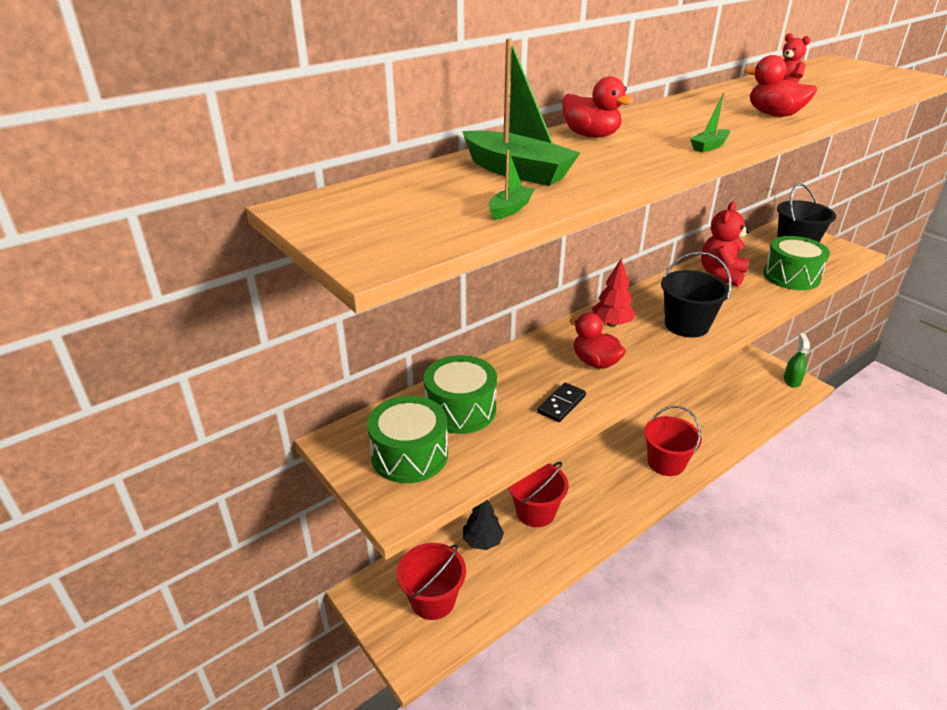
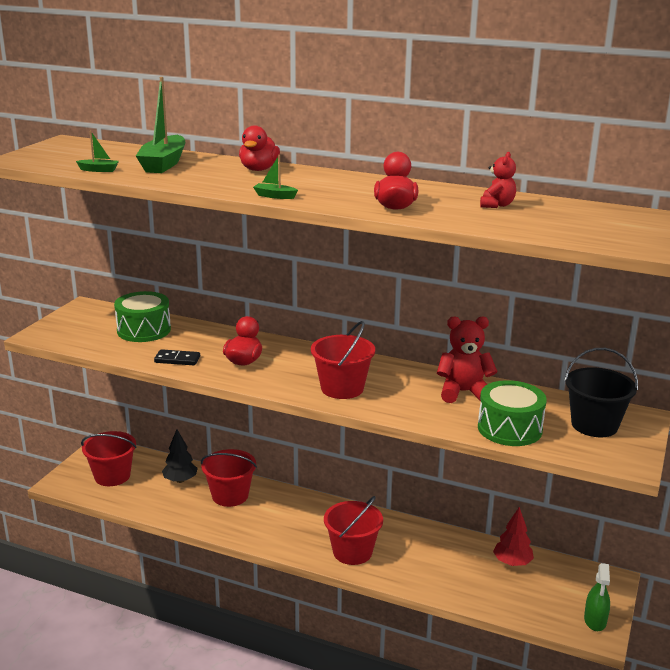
camera: 60 degrees right, 10 degrees down
green drum [367,396,448,483] -> none
red tree [592,259,636,327] -> red tree moved to [493,507,534,566]
black bucket [661,252,731,338] -> red bucket [311,321,375,399]
green spray bottle [784,334,810,388] -> green spray bottle turned 120 degrees clockwise [584,563,610,631]

